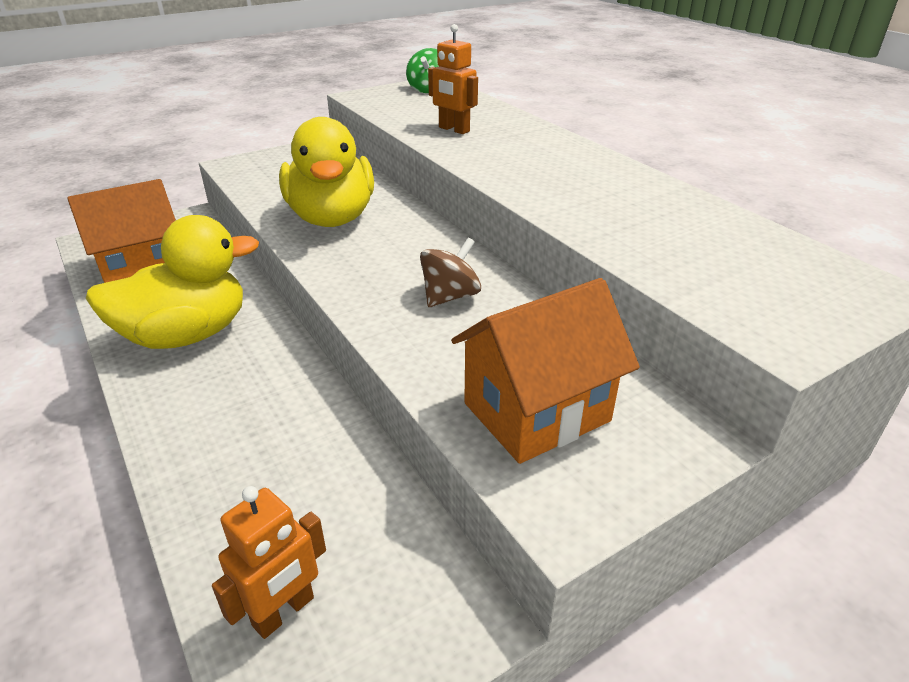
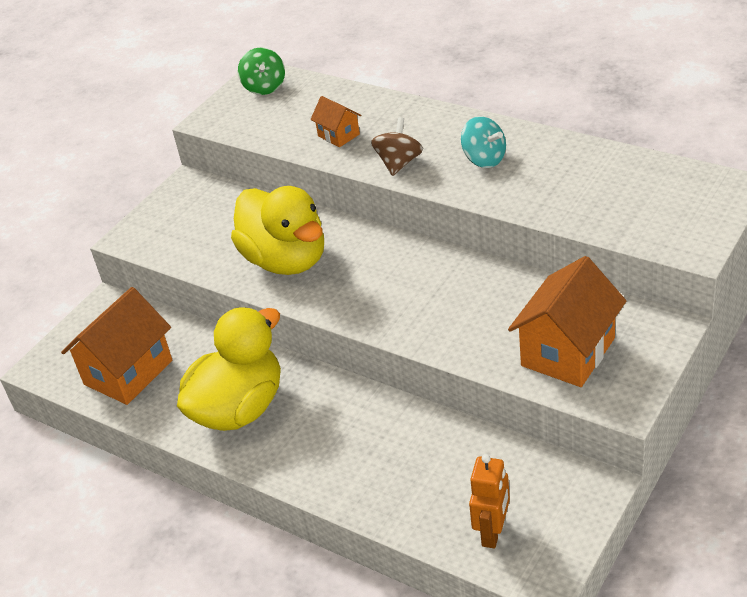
camera: 20 degrees left, 5 degrees up
brown spinning top [420,238,481,307] -> brown spinning top moved to [371,117,423,176]
orange robot [428,24,478,134] -> orange house [310,96,361,147]
none -> turquoise spinning top [461,116,506,168]

